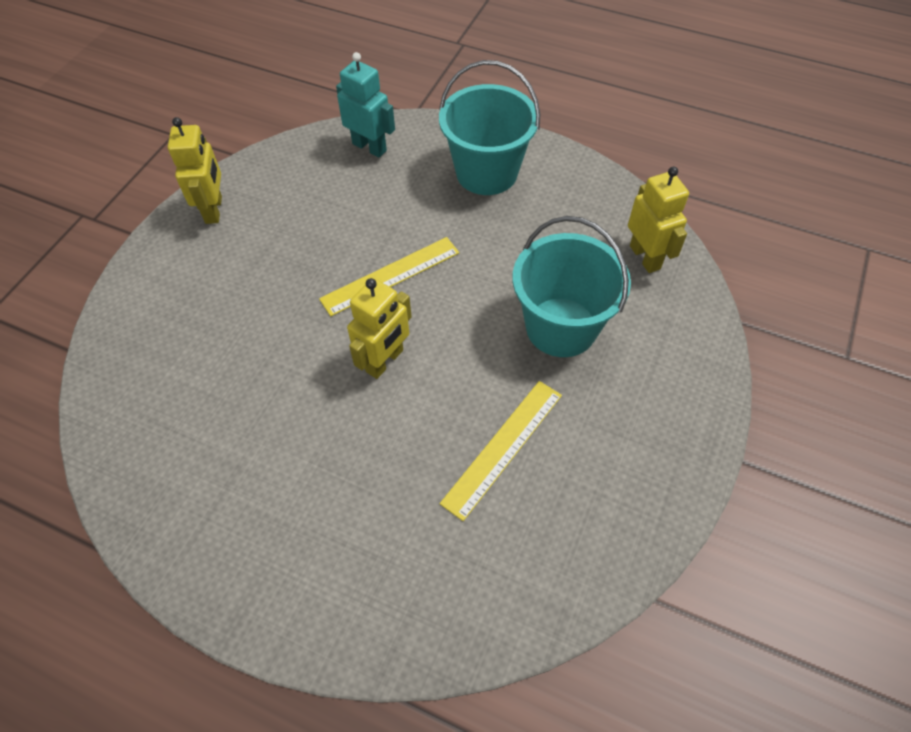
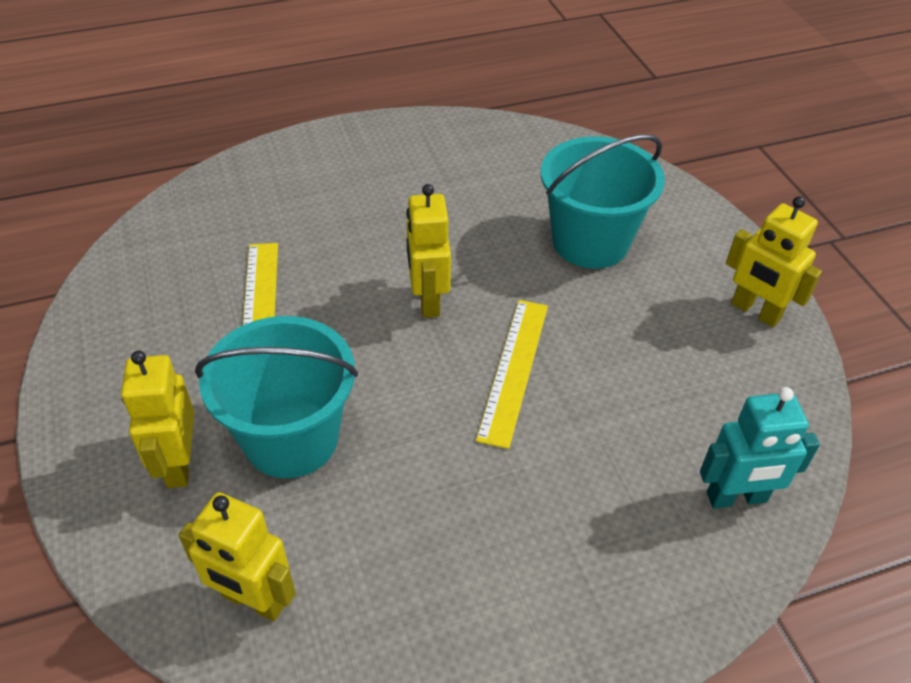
camera: 135 degrees right, 10 degrees down
turquoise bucket [439,60,540,195] -> turquoise bucket moved to [541,135,665,269]
none -> yellow robot [121,350,194,488]

